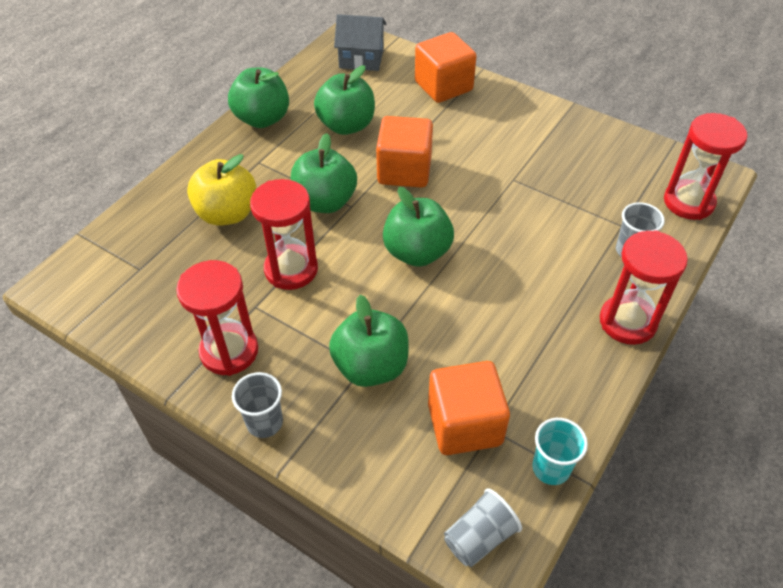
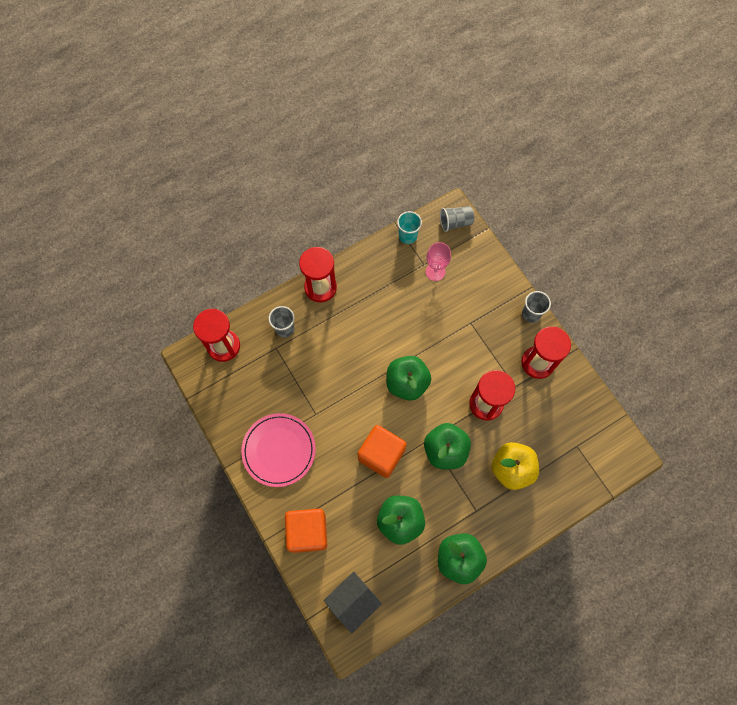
camera: 155 degrees left, 20 degrees up
green apple [329,295,409,387] -> none
grey house [334,14,386,71] -> grey house turned 75 degrees counterclockwise [324,571,382,633]
orange cube [428,361,510,455] -> pink goblet [426,242,451,281]
none -> pink plate [241,413,316,487]

